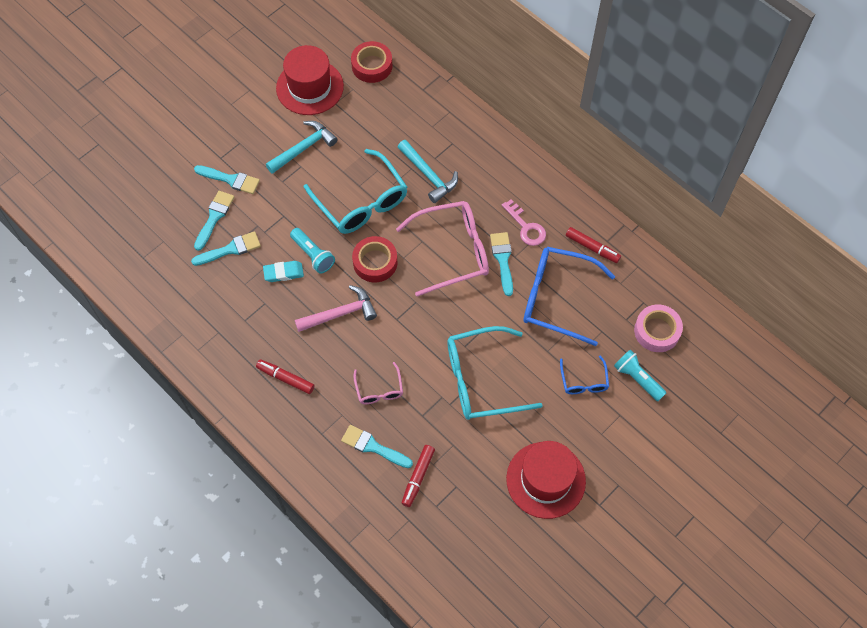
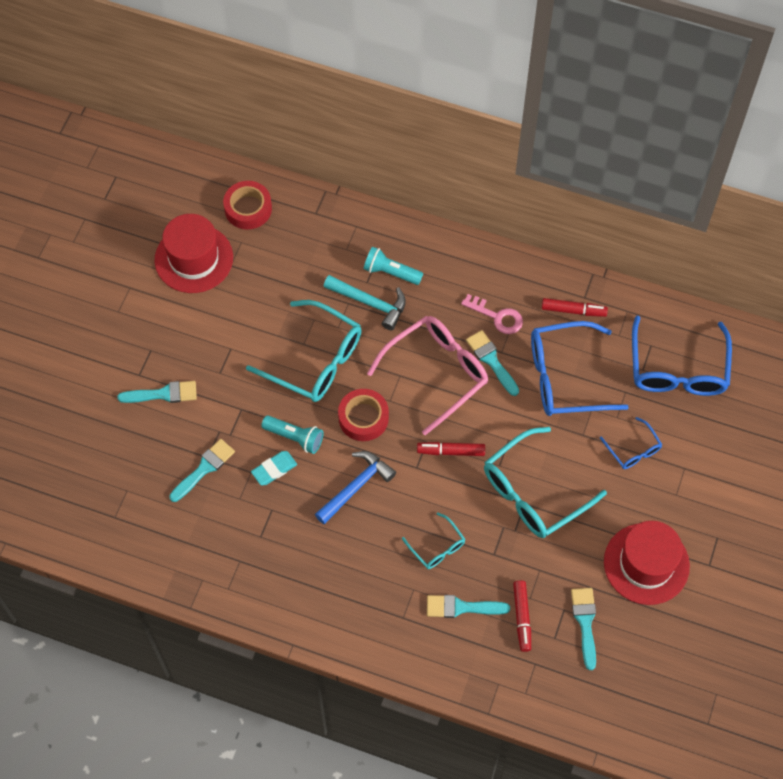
camera: 25 degrees left, 0 degrees up
turquoise brush [194,191,234,251] -> turquoise brush moved to [571,588,596,670]
red marker [256,359,315,394] -> red marker moved to [417,442,485,456]
turquoise hammer [266,121,338,174] -> none
pink hammer [295,285,377,332] -> blue hammer [315,451,396,524]
pink glasses [353,362,403,404] -> turquoise glasses [402,512,465,569]
turquoise flashlight [614,350,666,401] -> turquoise flashlight moved to [363,247,423,285]
pink tape [634,305,683,352] -> blue glasses [632,316,732,396]

